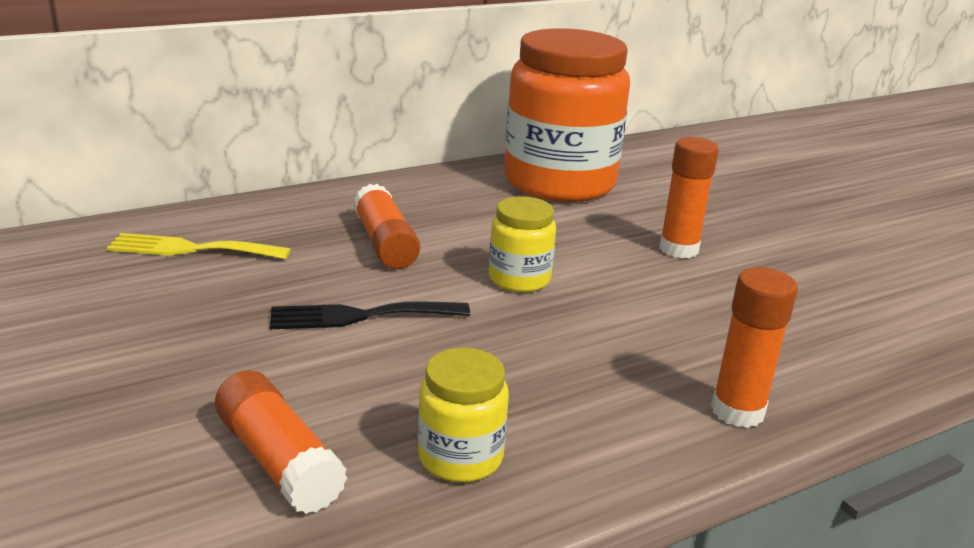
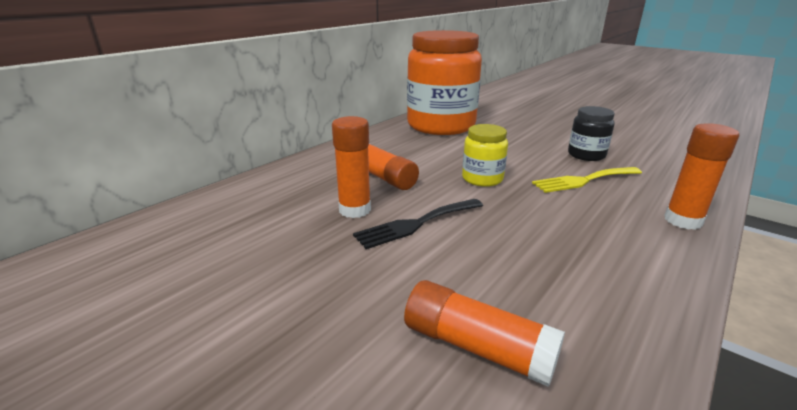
camera: 20 degrees left, 0 degrees up
yellow fork [107,233,291,260] -> yellow fork moved to [532,167,642,193]
yellow jar [418,347,509,482] -> none
orange glue stick [659,137,719,259] -> orange glue stick moved to [332,116,371,218]
none -> black jar [568,106,615,161]

